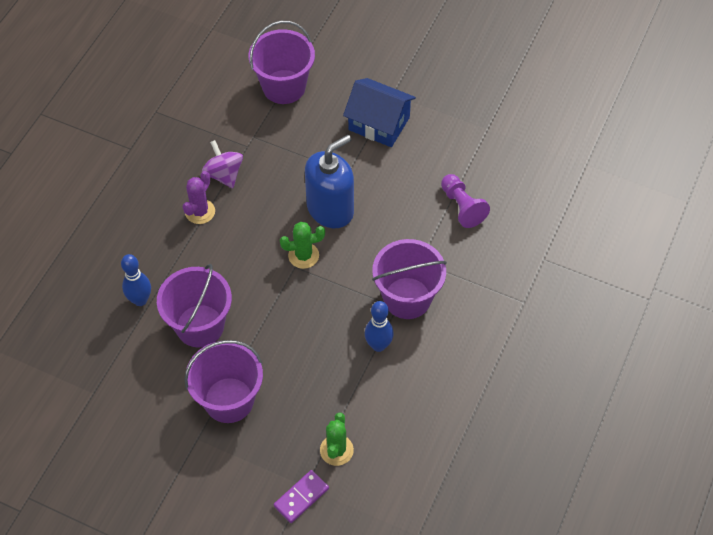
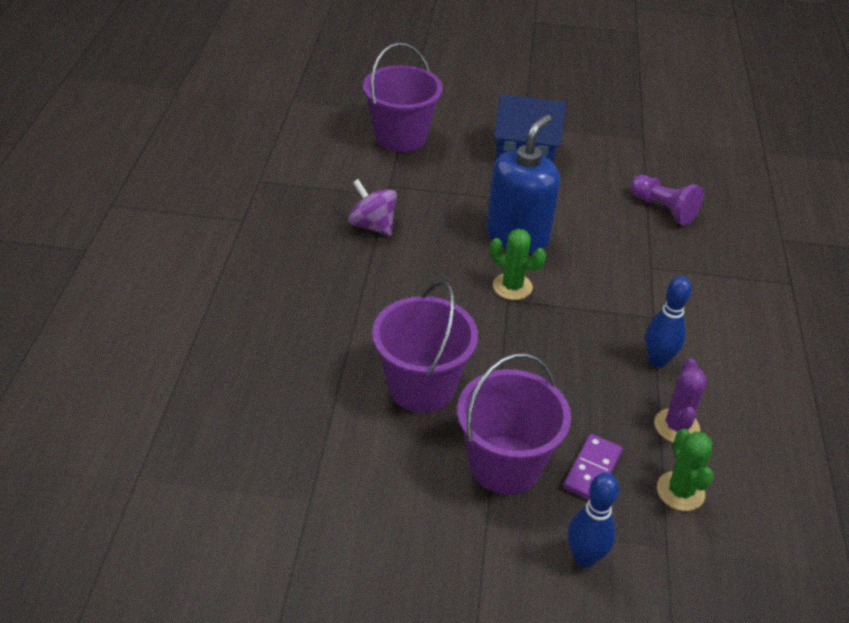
camera: 20 degrees left, 15 degrees down
blue bowling pin [121,254,151,306] -> blue bowling pin moved to [568,473,619,567]
purple cactus [183,171,215,224] -> purple cactus moved to [654,358,707,443]
purple domino [274,470,329,523] -> purple domino moved to [563,434,623,499]
green cactus [280,222,325,269] -> green cactus turned 60 degrees clockwise [490,229,546,300]
purple bucket [372,239,447,319] -> none

